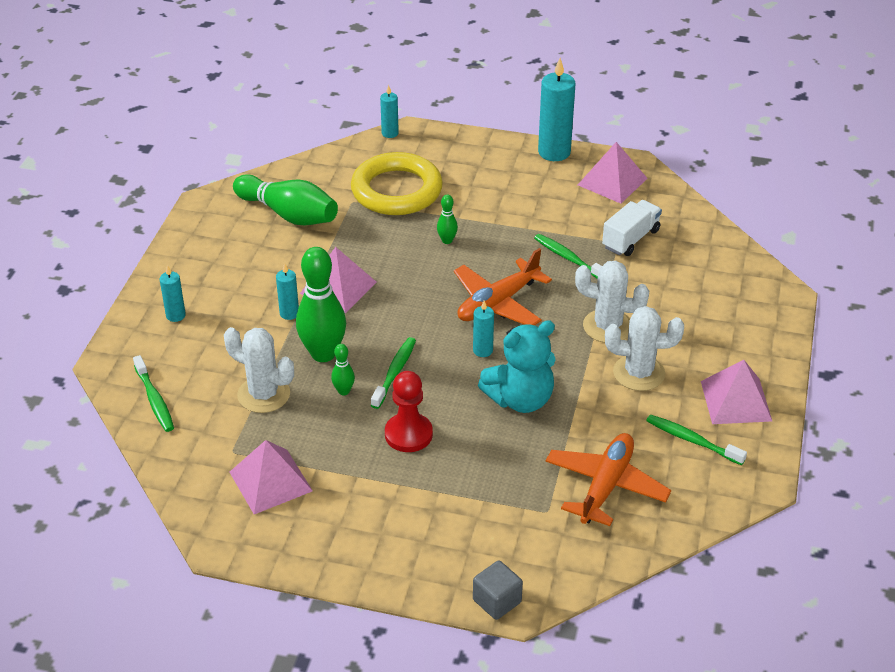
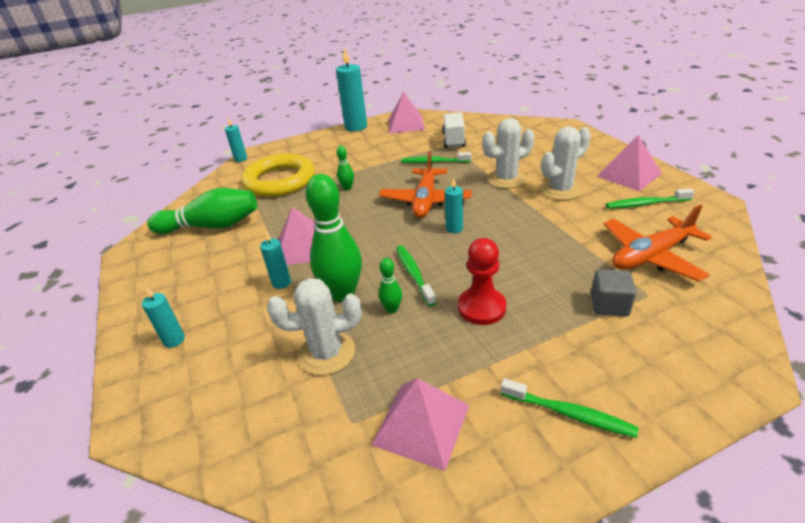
camera: 35 degrees left, 5 degrees down
green toothbrush [133,355,174,432] -> green toothbrush moved to [500,378,639,438]
grey cube [473,561,523,620] -> grey cube moved to [591,269,636,316]
turquoise teddy bear [478,320,556,413] -> none
orange plane [546,433,671,526] -> orange plane turned 105 degrees counterclockwise [604,205,712,282]

